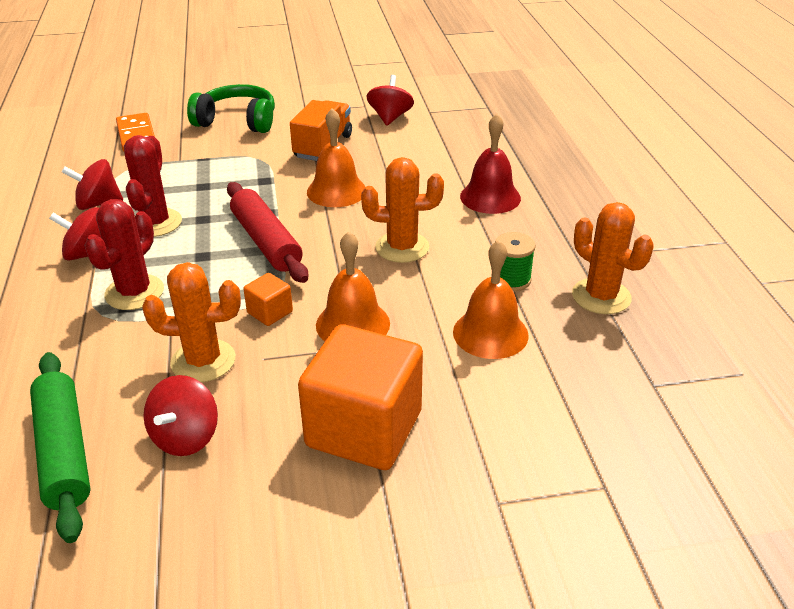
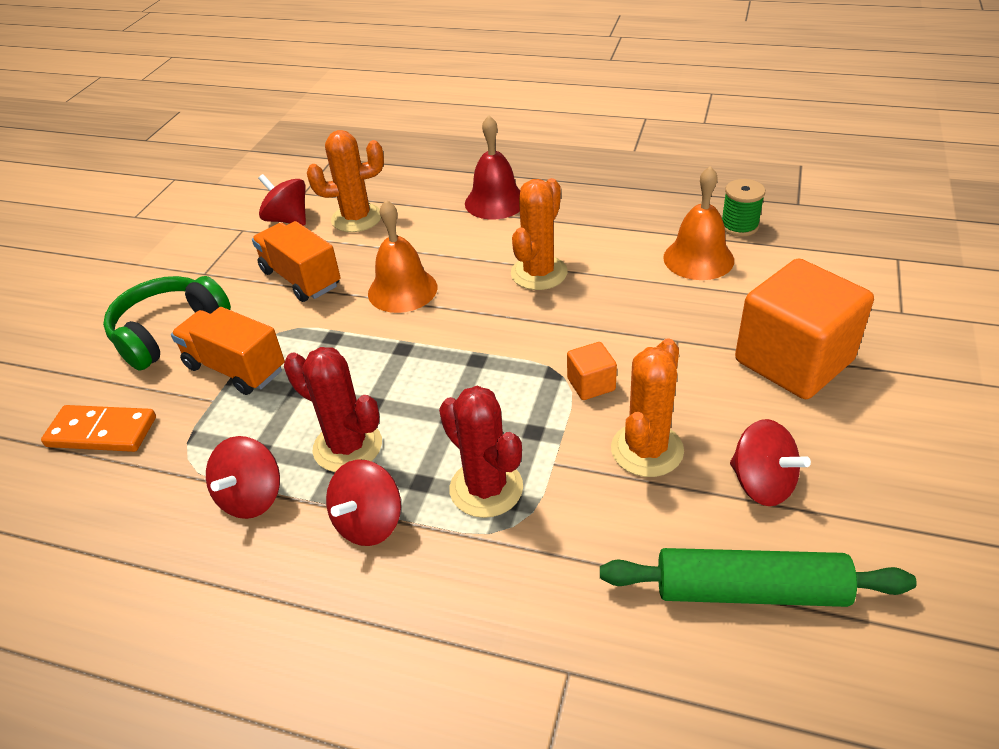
camera: 60 degrees left, 5 degrees up
red rolling pin [227,182,308,283] -> none
orange bell [316,231,390,341] -> none
green spool [495,232,536,291] -> green spool moved to [722,179,765,237]
orange cactus [572,202,654,314] -> orange cactus moved to [307,130,384,232]
none -> orange truck [171,307,285,395]

